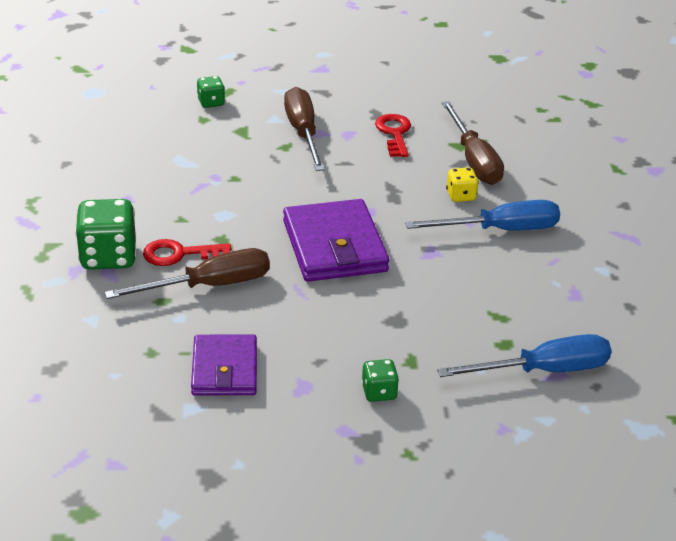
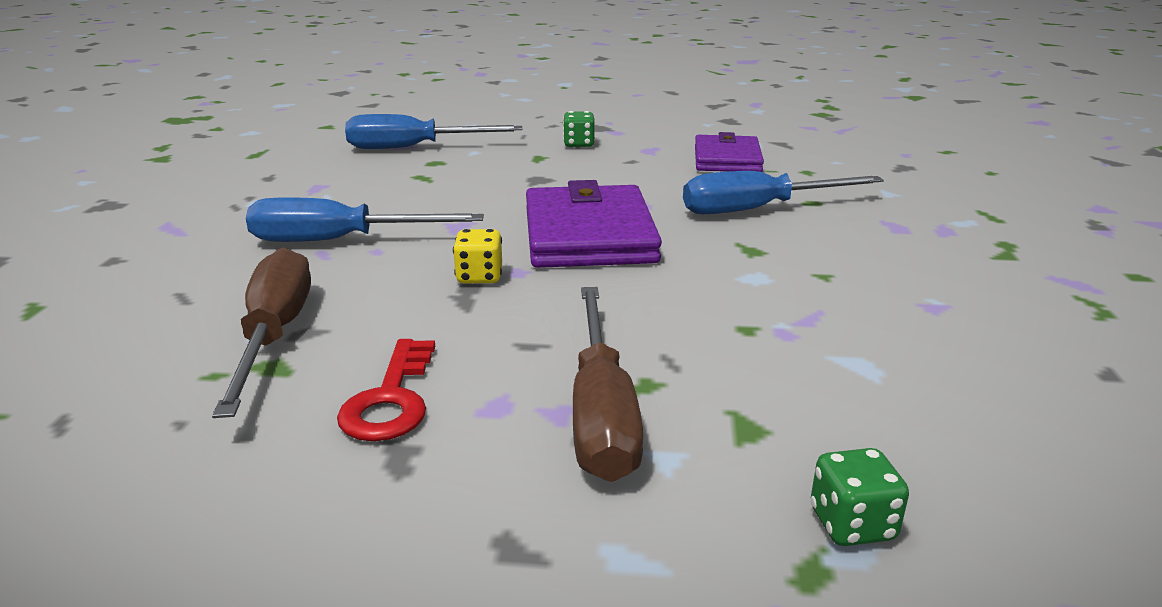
camera: 170 degrees left, 10 degrees down
green dice [75,199,137,270] -> none
brown screwdriver [104,248,270,299] -> blue screwdriver [683,171,884,214]
red key [143,239,231,266] -> none
yellow dice [446,168,478,202] -> yellow dice moved to [453,229,502,283]

